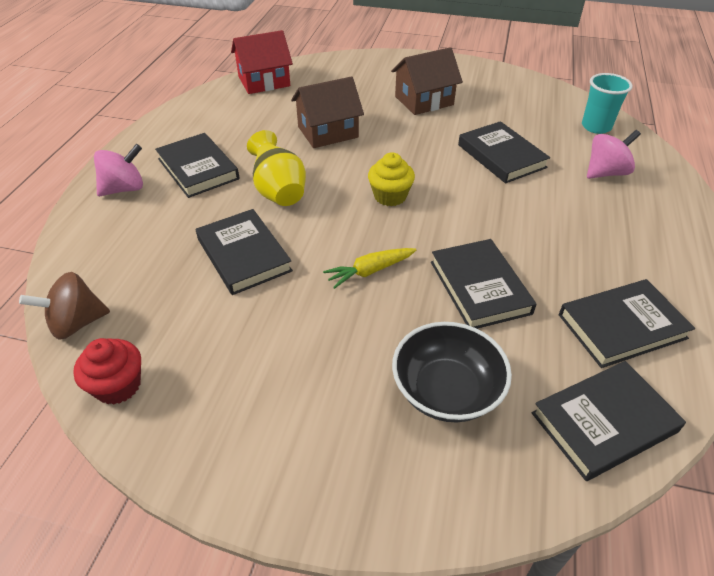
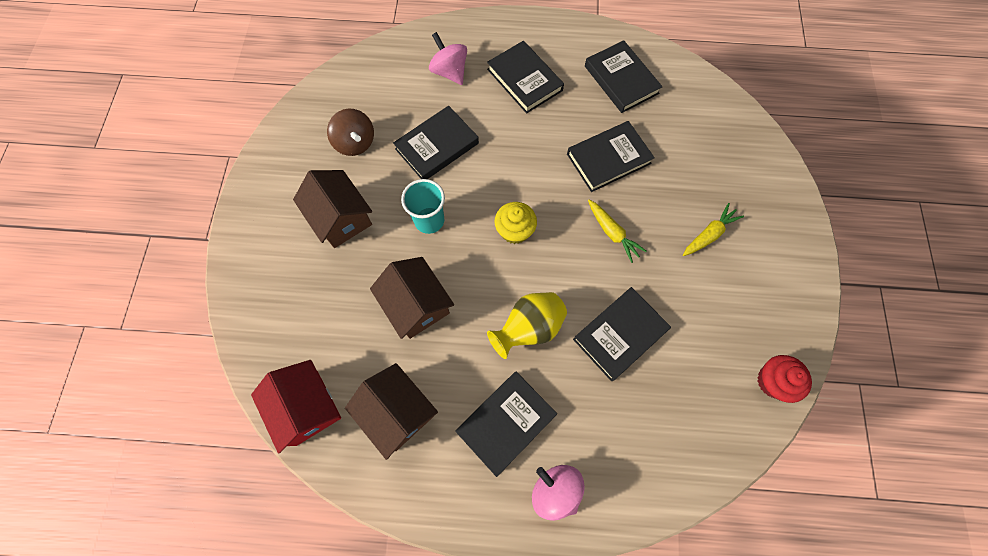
camera: 100 degrees left, 25 degrees up
brown spinning top [19,272,110,340] -> brown spinning top moved to [327,108,374,156]
black bowl [392,322,512,422] -> none
black book [532,361,686,481] -> black book moved to [487,41,564,114]
turquoise cup [582,73,633,134] -> turquoise cup moved to [401,179,445,234]
none -> brown house [345,363,438,460]
none -> yellow carrot [683,203,744,256]

